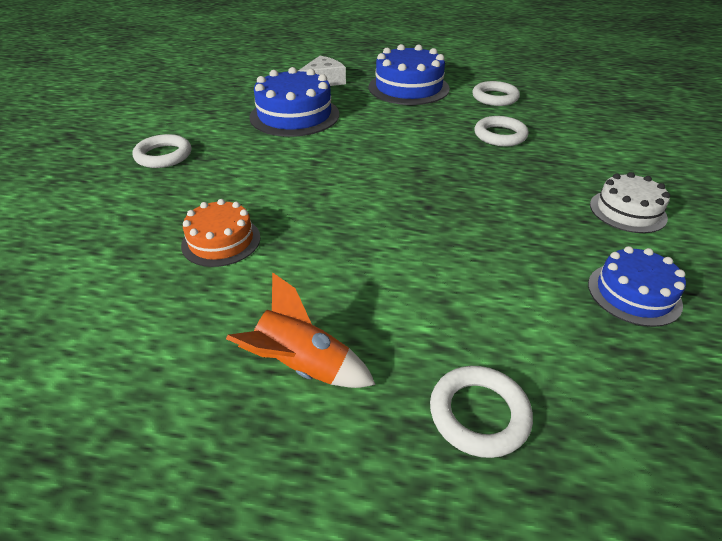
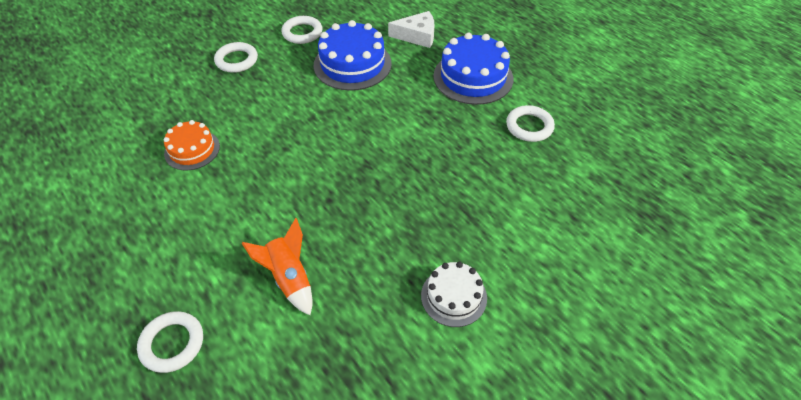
camera: 40 degrees right, 10 degrees up
orange rocket [226,272,376,388] -> orange rocket moved to [242,218,313,315]
white ring [474,116,529,146] -> white ring moved to [281,16,322,44]
blue cake [588,246,686,327] -> none

